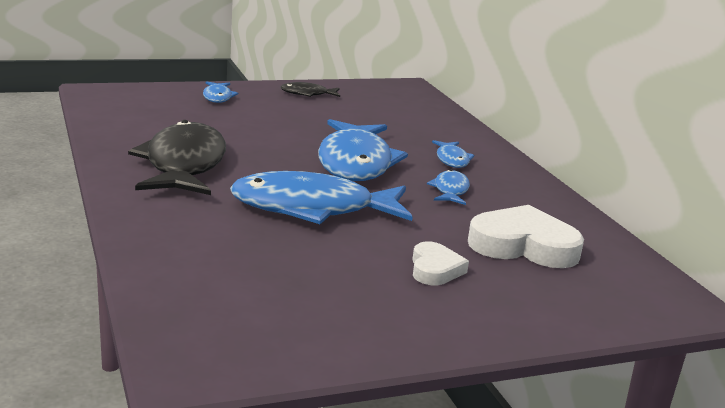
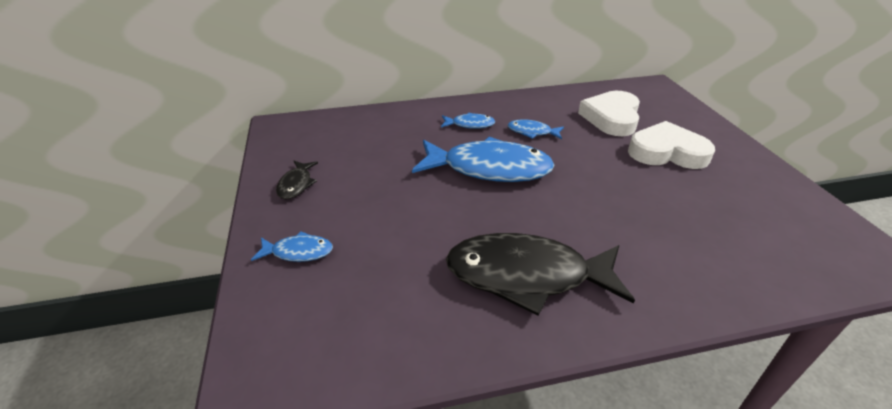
camera: 80 degrees left, 15 degrees up
blue fish [230,171,413,224] -> none
white heart [412,241,469,285] -> white heart [628,121,715,169], size x1.77

